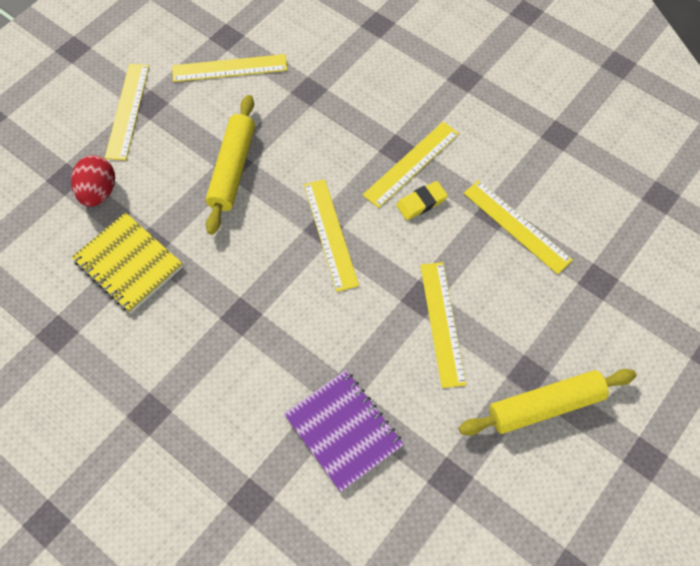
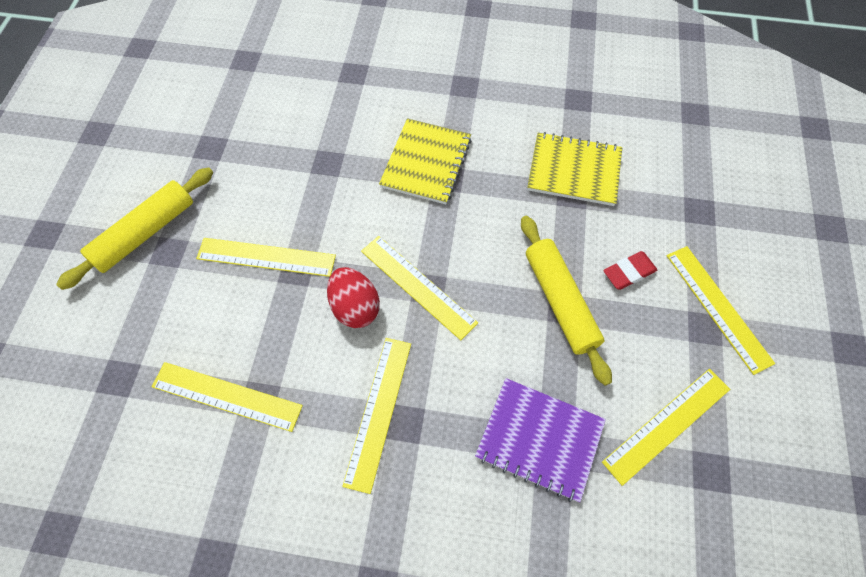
camera: 150 degrees right, 0 degrees up
red egg [71,155,115,207] -> red egg moved to [327,267,380,328]
purple notebook [284,370,404,492] -> purple notebook moved to [475,378,606,502]
yellow eraser [396,181,448,220] -> none
yellow ruler [420,262,466,388] -> yellow ruler turned 45 degrees counterclockwise [196,238,336,277]
none -> yellow notebook [379,118,472,204]
none -> red eraser [603,251,657,290]

